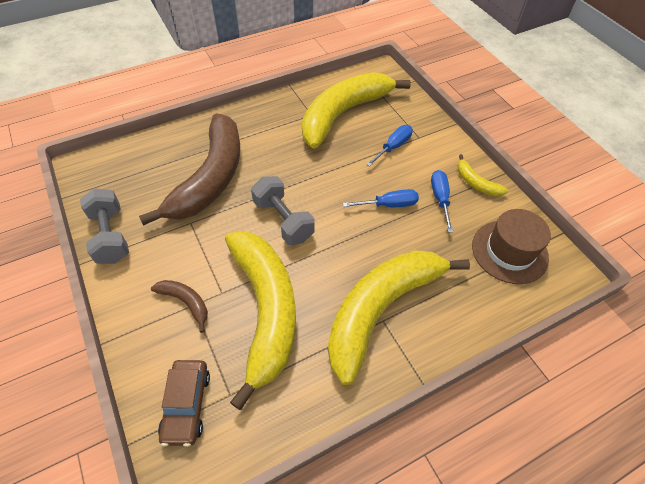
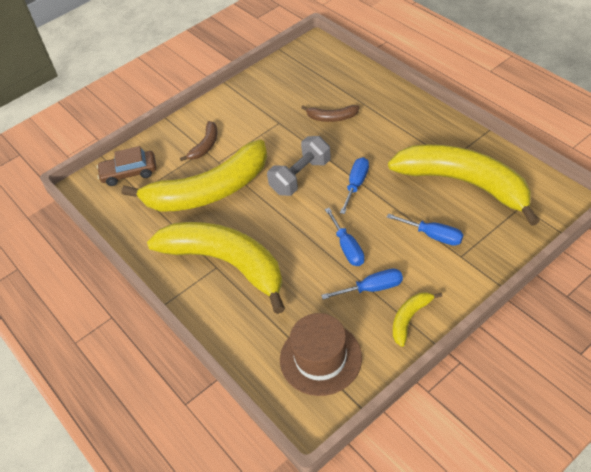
camera: 85 degrees right, 5 degrees down
grey dumbbell [80,188,129,264] -> none
brown banana [139,114,240,226] -> brown banana [301,105,360,122], size x0.41
none -> blue screwdriver [340,157,369,214]

